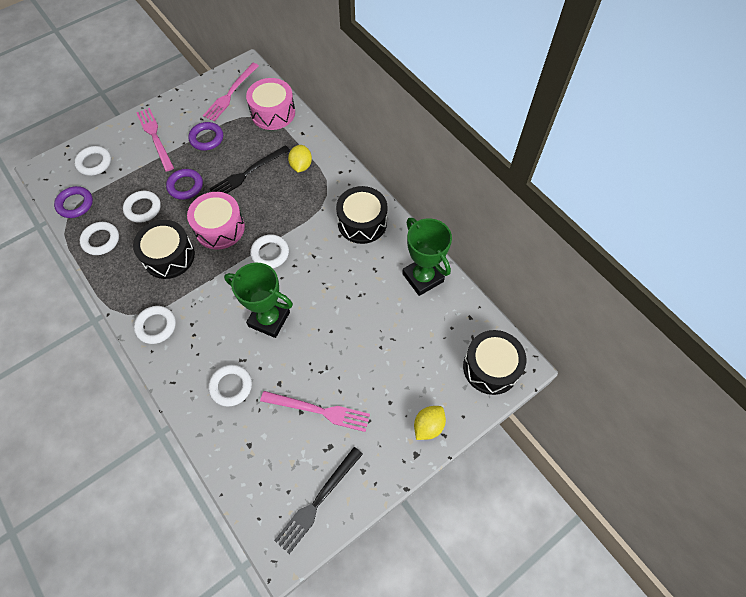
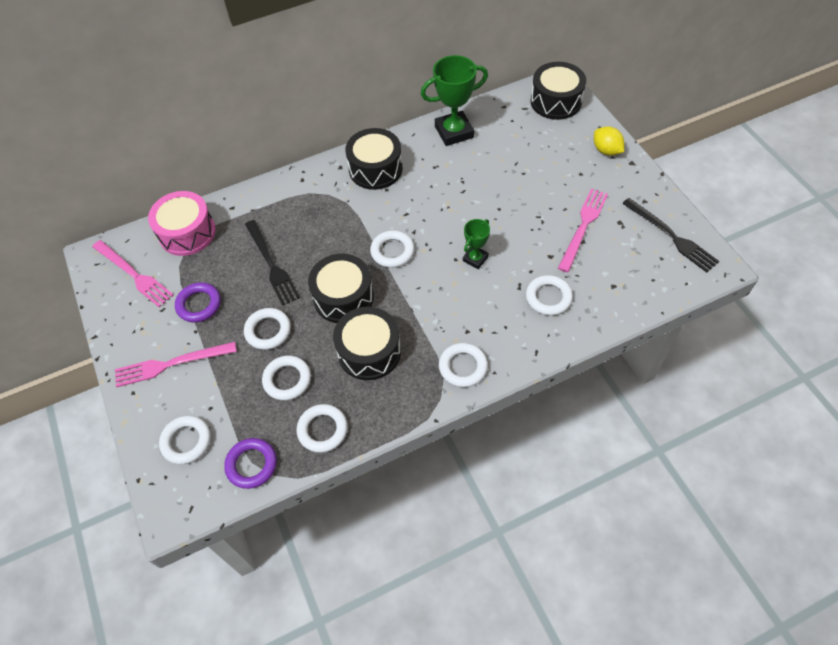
camera: 75 degrees left, 5 degrees down
purple ring [166,169,203,200] -> white ring [244,308,291,350]
pink drum [187,192,245,249] -> black drum [308,254,374,323]
green trophy [224,263,293,338] -> green trophy [463,219,490,269], size x0.55
yellow lemon [288,145,312,172] -> none

